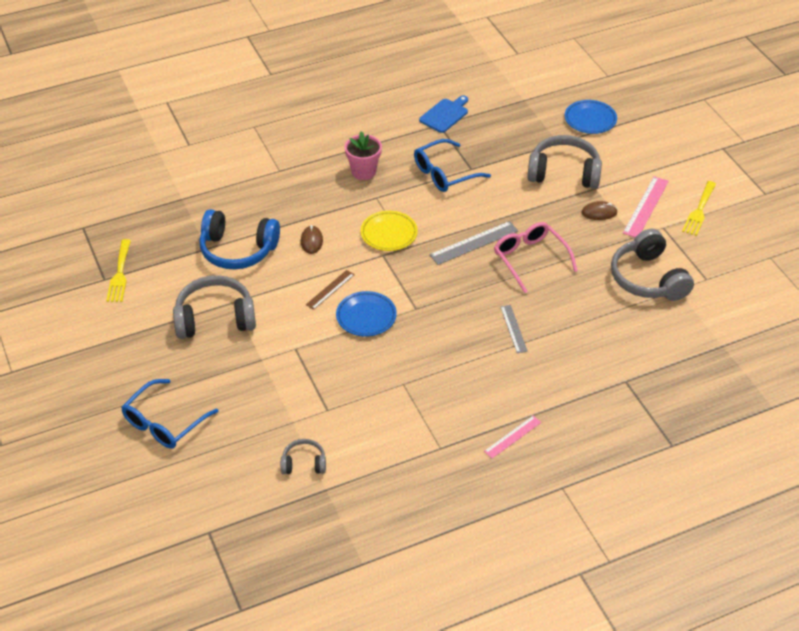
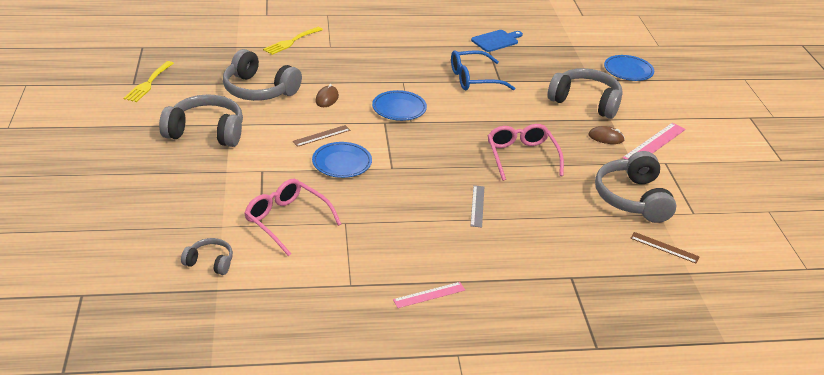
camera: 15 degrees right, 10 degrees down
blue glasses [121,379,219,449] -> none
blue headphones [199,209,280,269] -> grey headphones [223,49,302,101]
pink flower pot [345,131,382,180] -> none
yellow plate [360,211,418,251] -> blue plate [372,90,427,121]
grey ruler [429,221,519,265] -> none
yellow fork [682,181,716,236] -> yellow fork moved to [263,27,323,55]
none -> pink glasses [244,179,341,256]
none -> brown ruler [630,232,700,263]

